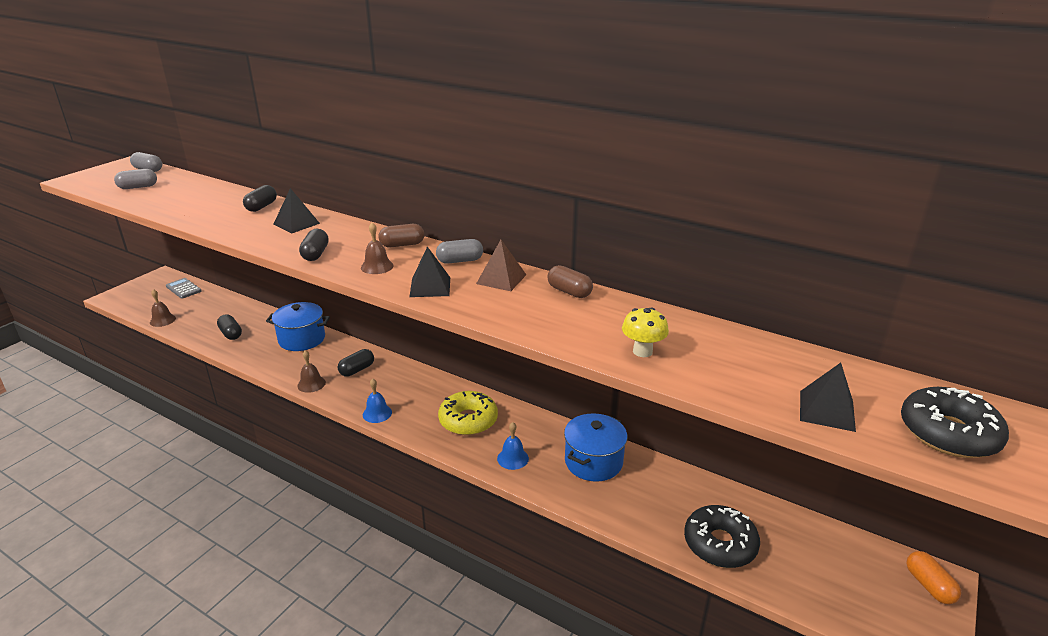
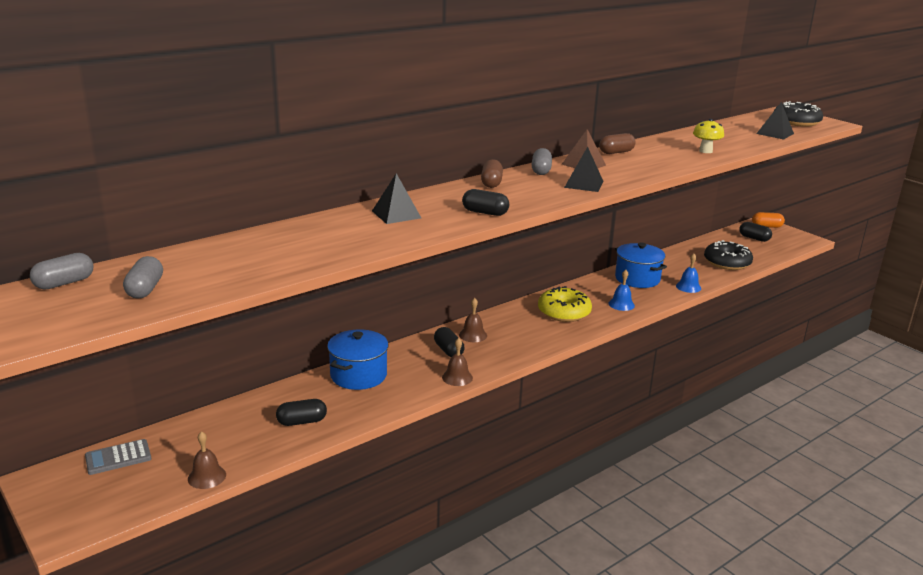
camera: 70 degrees left, 5 degrees down
black capsule [243,185,277,212] -> black capsule moved to [739,222,772,242]
brown bell [361,222,394,274] -> brown bell moved to [459,298,487,342]
blue bell [363,379,392,423] -> blue bell moved to [676,254,701,293]

